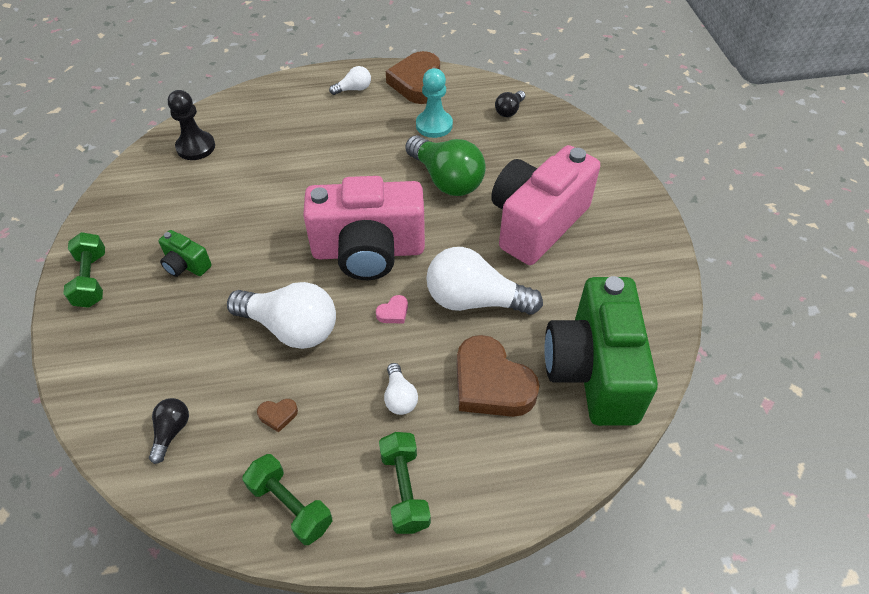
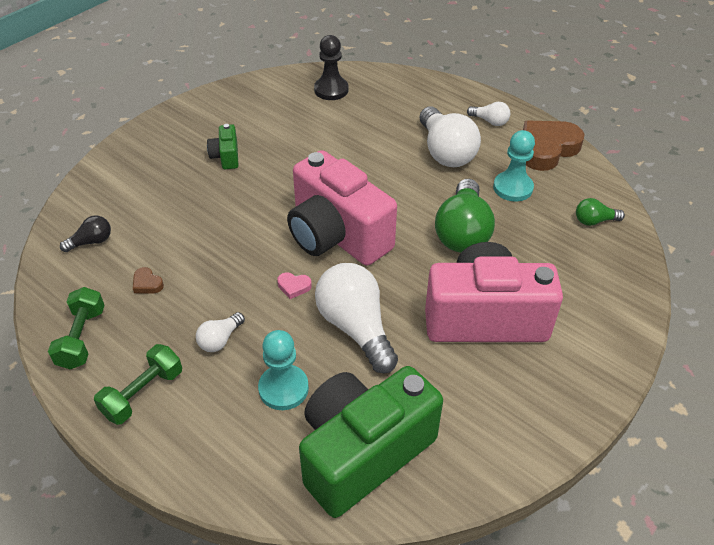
camera: 50 degrees right, 5 degrees down
green dumbbell [63,232,105,308] -> none
white light bulb [227,282,336,349] -> white light bulb moved to [420,107,481,167]
brown heart [457,335,540,417] -> turquoise pawn [258,330,309,410]
black light bulb [495,91,525,117] -> green light bulb [576,198,625,226]

